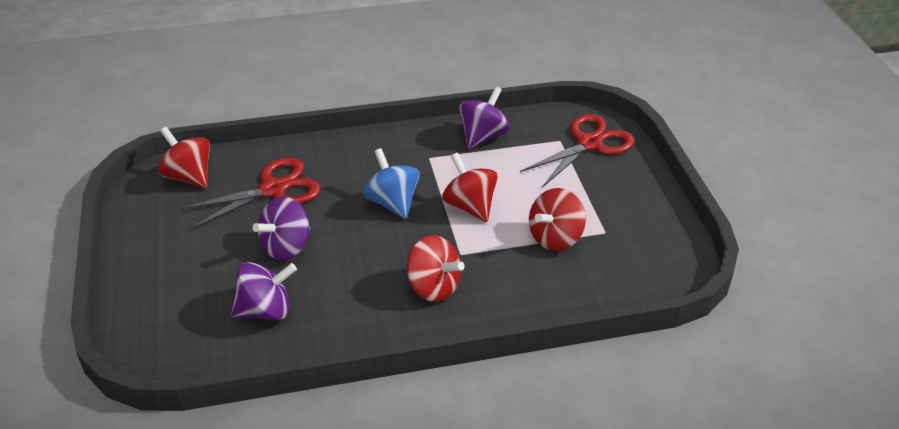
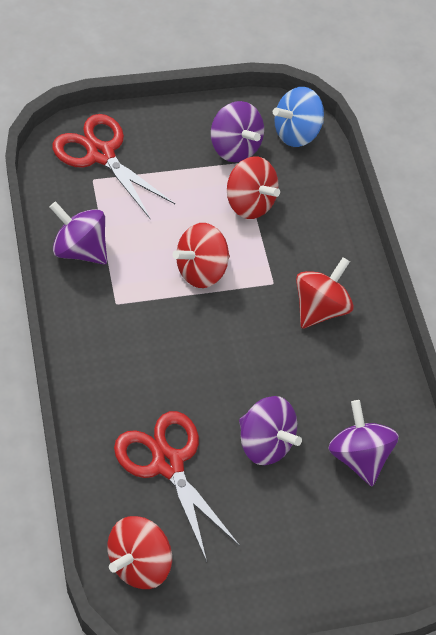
camera: 95 degrees left, 15 degrees up
blue spinning top [363,148,420,219] -> blue spinning top moved to [273,87,324,147]
none -> purple spinning top [211,101,264,162]

